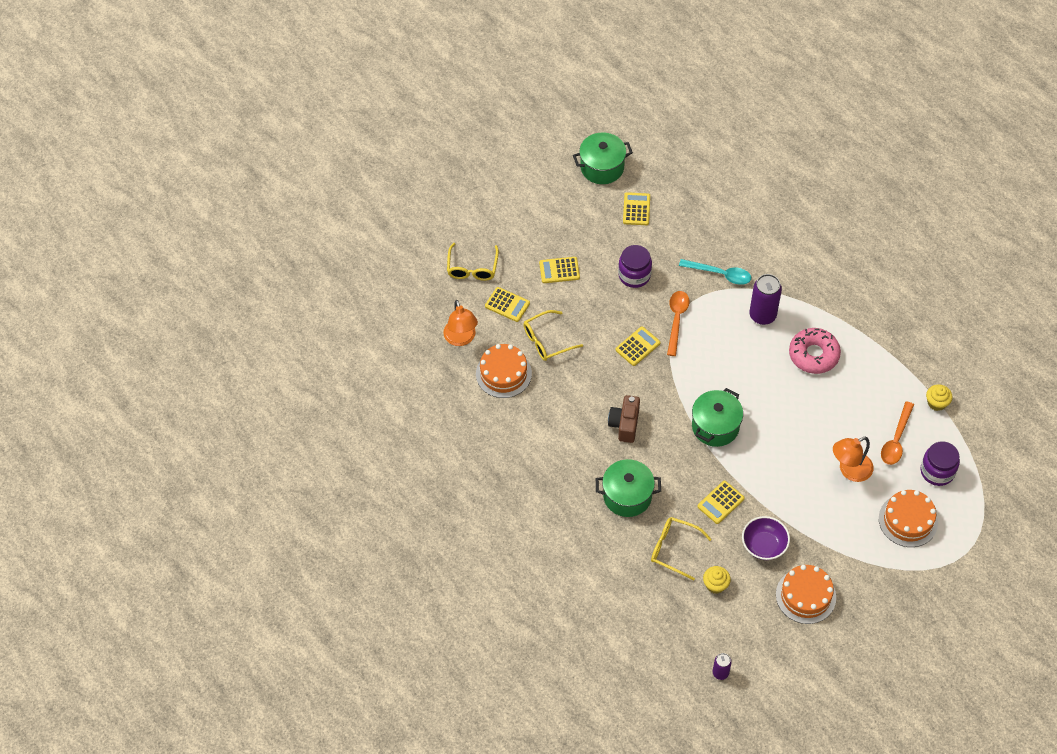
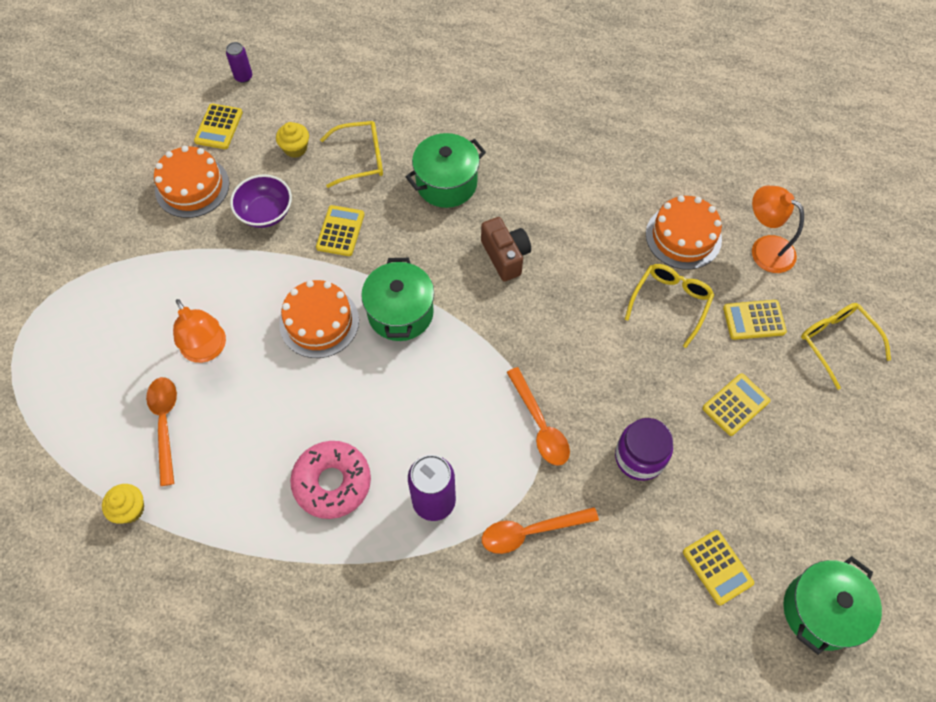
camera: 145 degrees right, 5 degrees up
yellow calculator [616,327,660,366] -> yellow calculator moved to [194,104,243,149]
turquoise spoon [679,259,751,285] -> orange spoon [482,507,599,554]
orange lamp [833,437,874,482] -> orange lamp turned 120 degrees clockwise [173,299,226,363]
orange cake [879,490,938,547] -> orange cake moved to [279,280,359,358]
purple jar [921,441,960,486] -> none

